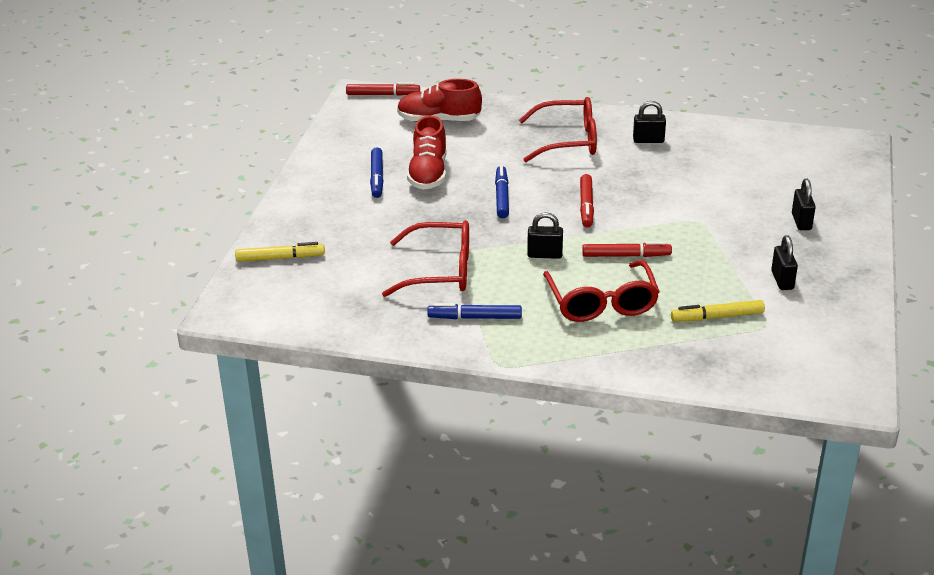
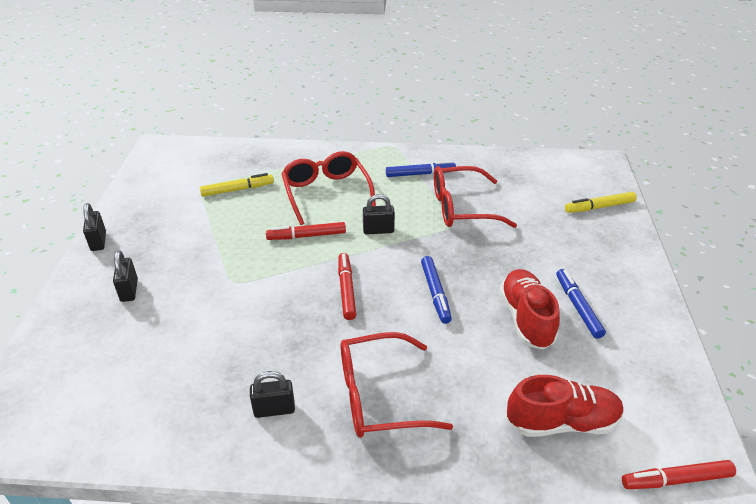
camera: 170 degrees right, 5 degrees up
black padlock [771,236,798,290] -> black padlock moved to [83,203,106,251]

